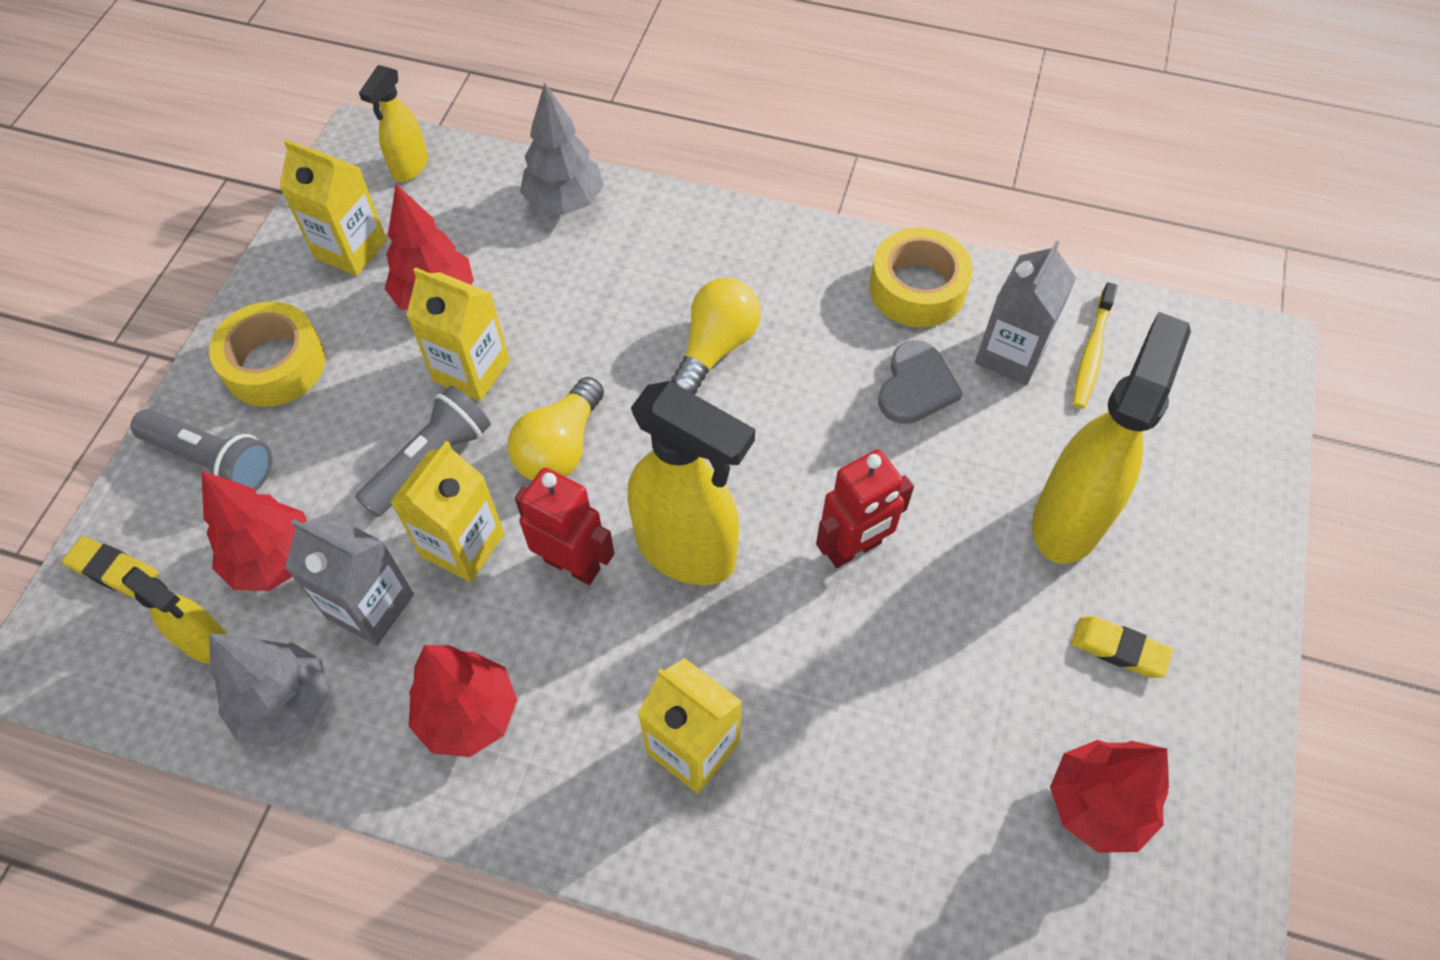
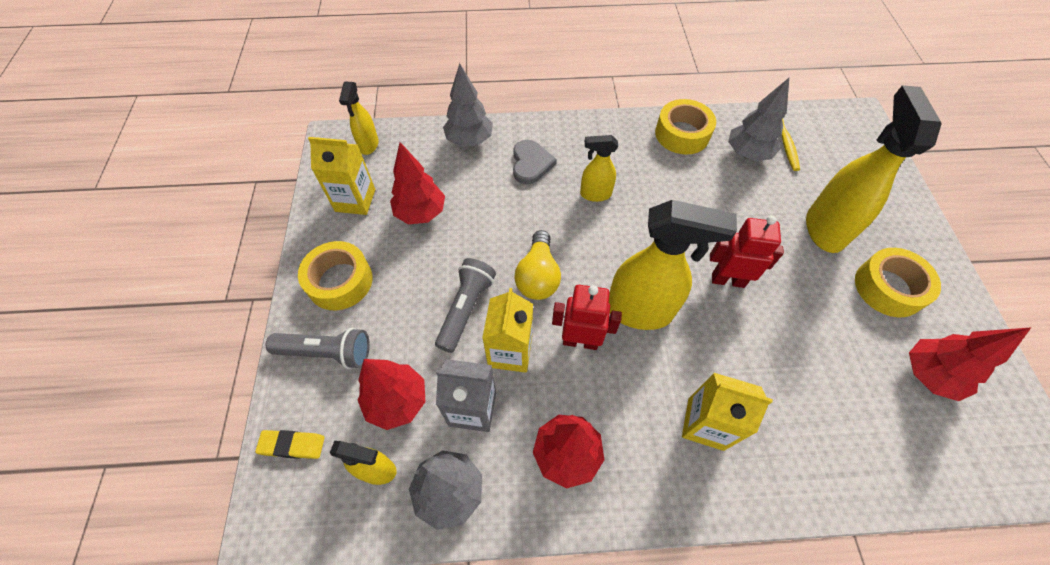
camera: 20 degrees left, 0 degrees up
yellow carton [406,267,510,402] -> none
yellow light bulb [671,278,761,395] -> yellow spray bottle [580,135,618,202]
red robot [816,449,914,568] -> red robot turned 120 degrees counterclockwise [710,215,784,288]
grey heart [878,340,963,424] -> grey heart moved to [513,140,557,185]
grey carton [975,240,1076,385] -> grey tree [728,78,789,161]
yellow eraser [1071,616,1173,678] -> yellow tape [855,248,941,317]

